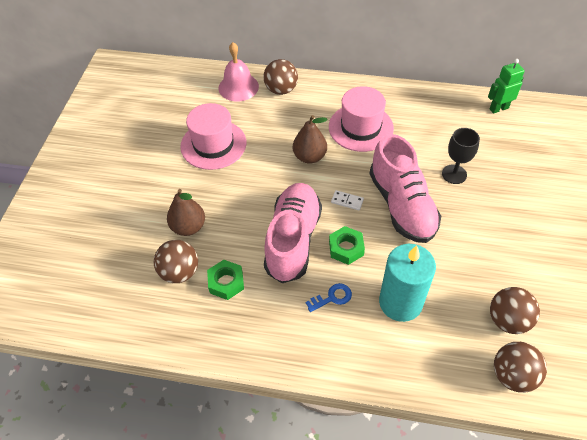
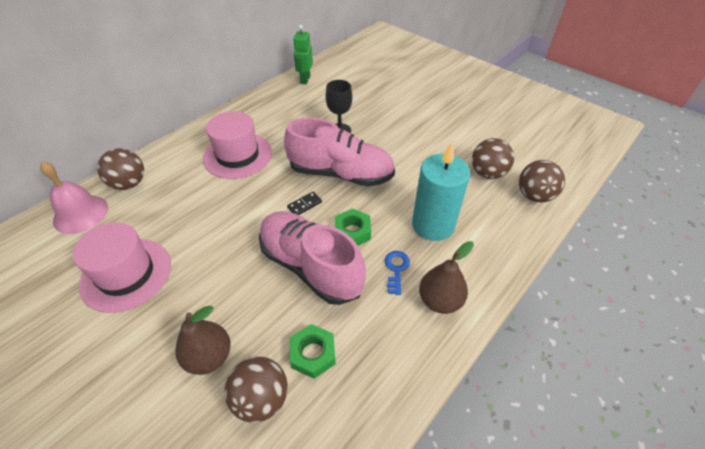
camera: 60 degrees left, 5 degrees down
brown pear [293,115,328,164] -> brown pear moved to [419,241,474,314]
white domino [331,190,364,210] -> black domino [287,192,322,215]

